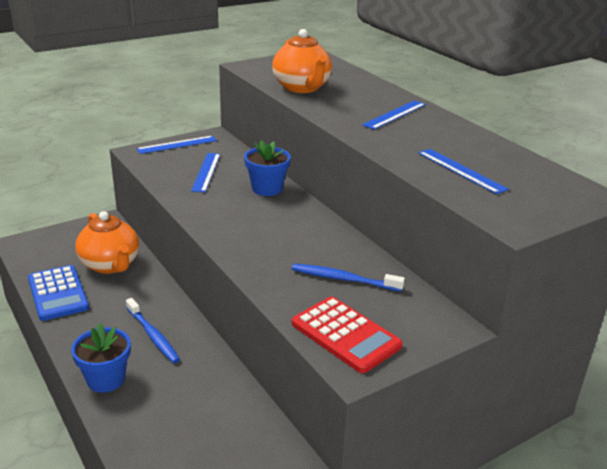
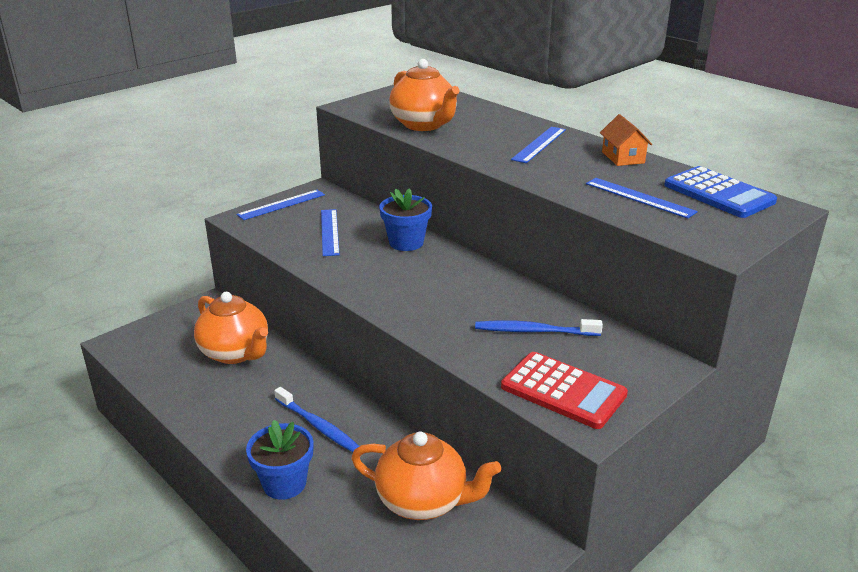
camera: 10 degrees left, 0 degrees up
blue calculator [28,265,89,321] -> blue calculator moved to [664,166,777,218]
none -> orange teapot [351,431,501,520]
none -> orange house [600,114,653,166]

